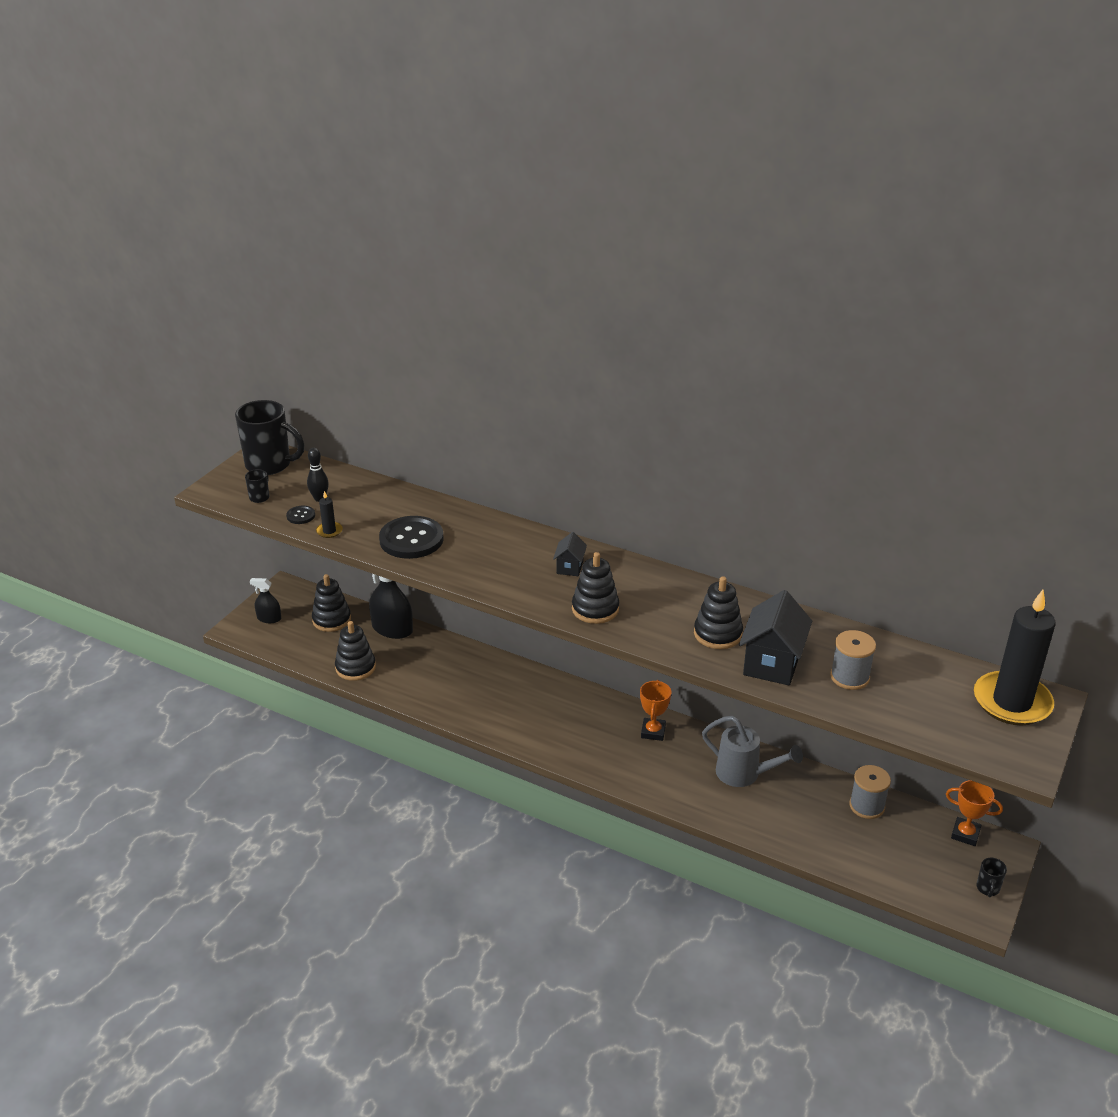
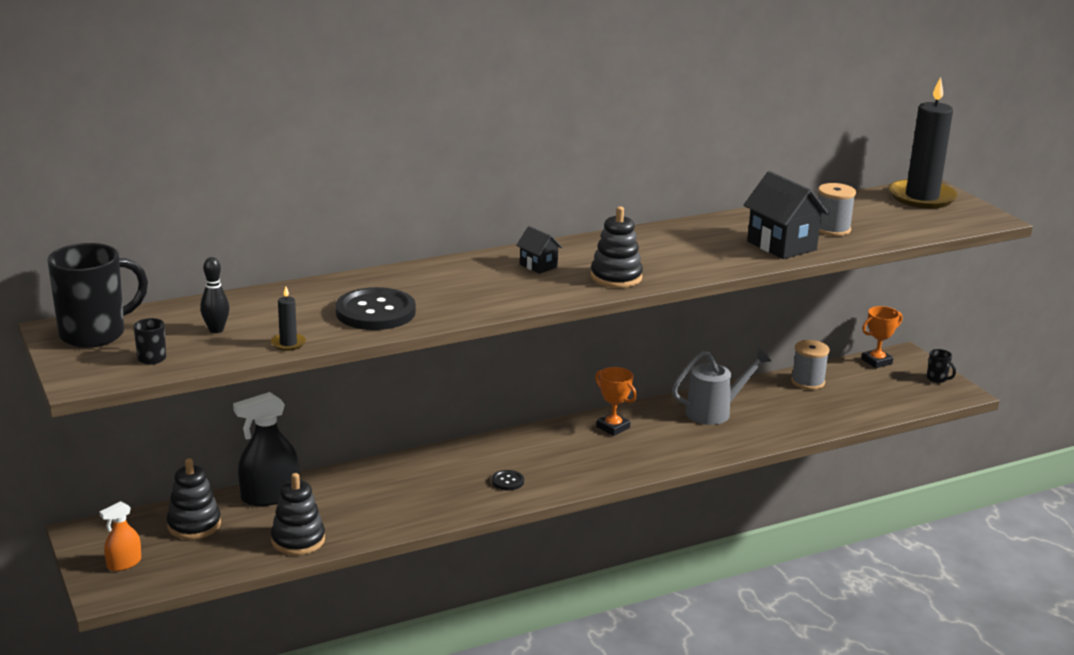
camera: 55 degrees left, 10 degrees down
black spray bottle [250,578,281,623] -> orange spray bottle [100,501,141,571]
black button [286,506,315,524] -> black button moved to [492,470,524,491]
black stacking toy [694,576,743,649] -> none

